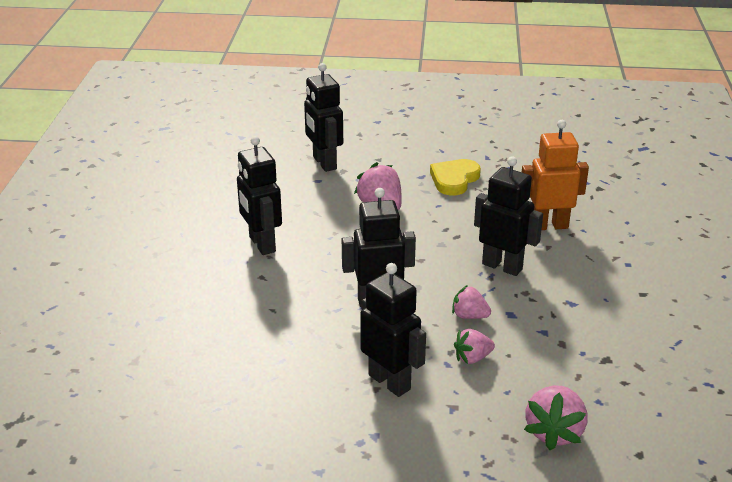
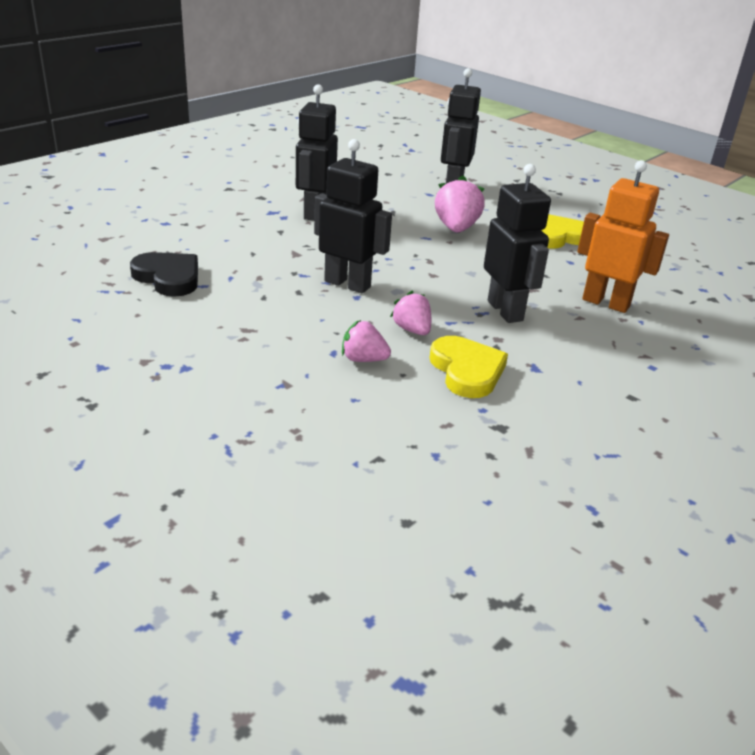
camera: 35 degrees right, 0 degrees up
black robot [360,263,426,397] -> none
pink strawberry [524,385,588,450] -> none
none -> black heart [130,252,198,297]
none -> yellow heart [430,336,508,398]

